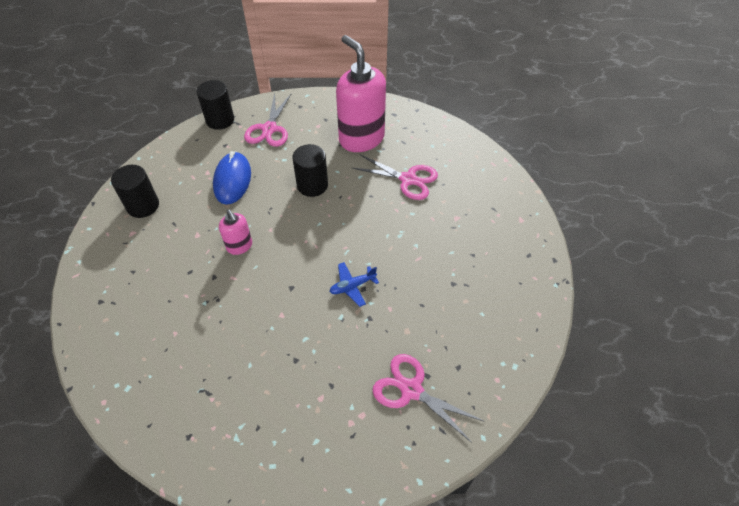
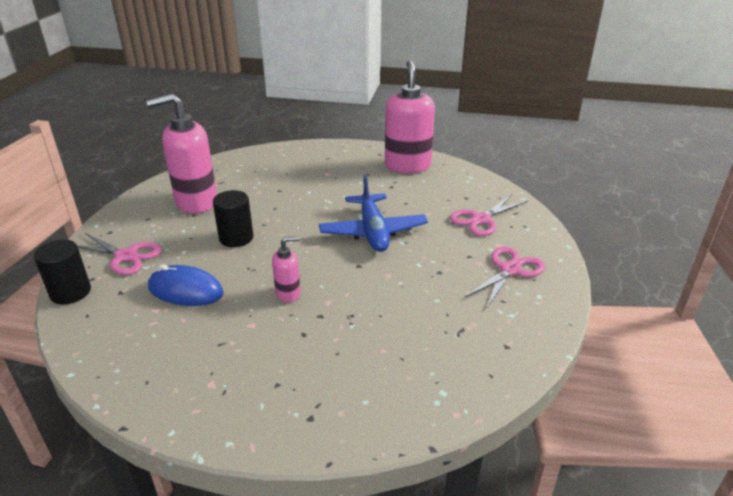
camera: 75 degrees left, 20 degrees down
black cylinder [111,165,159,218] -> none
blue plane [330,262,379,307] -> blue plane [319,175,428,252], size x2.10
pink scissors [352,154,438,200] -> pink scissors moved to [465,247,545,309]
none -> pink soap dispenser [385,60,435,173]

